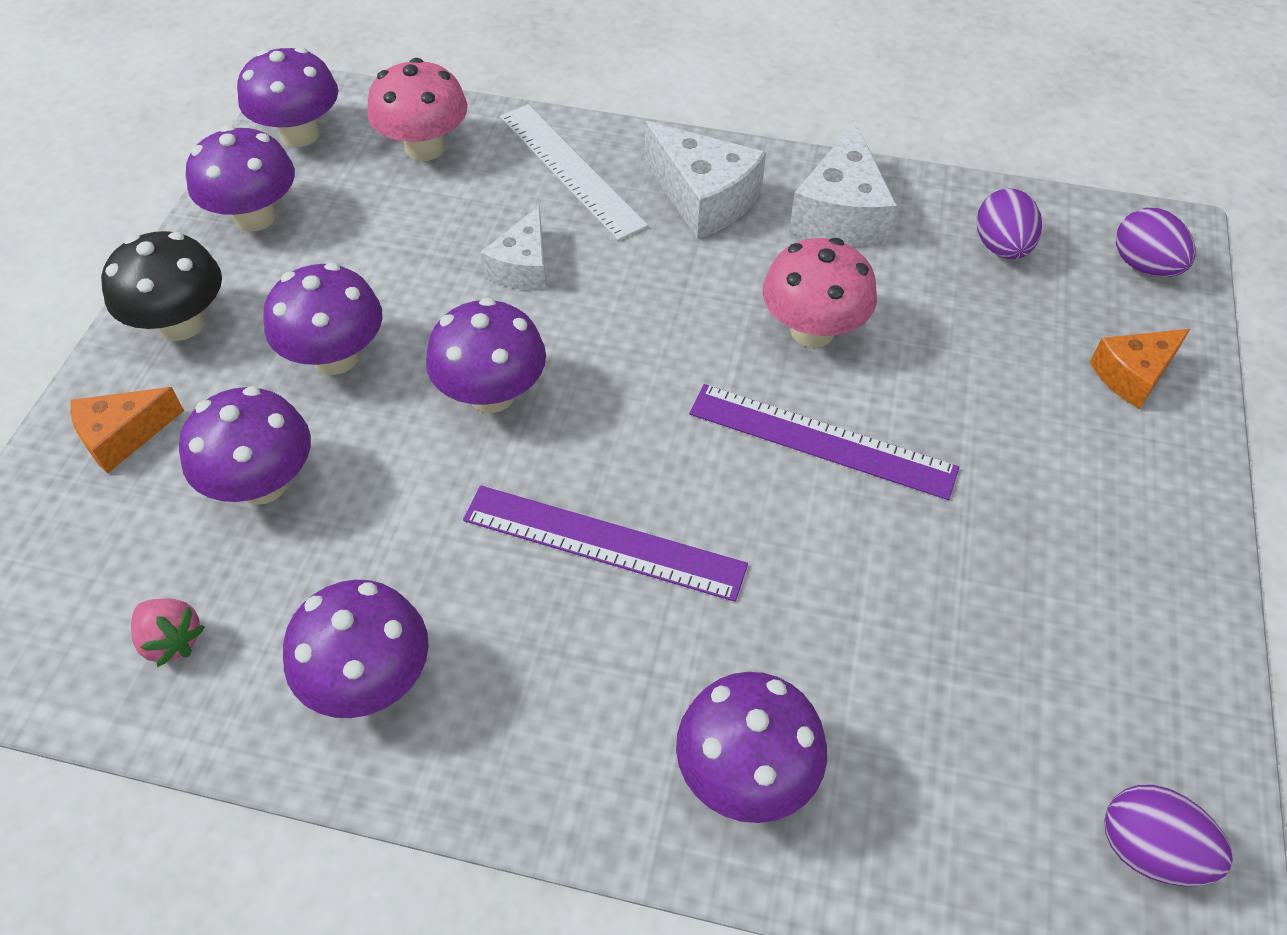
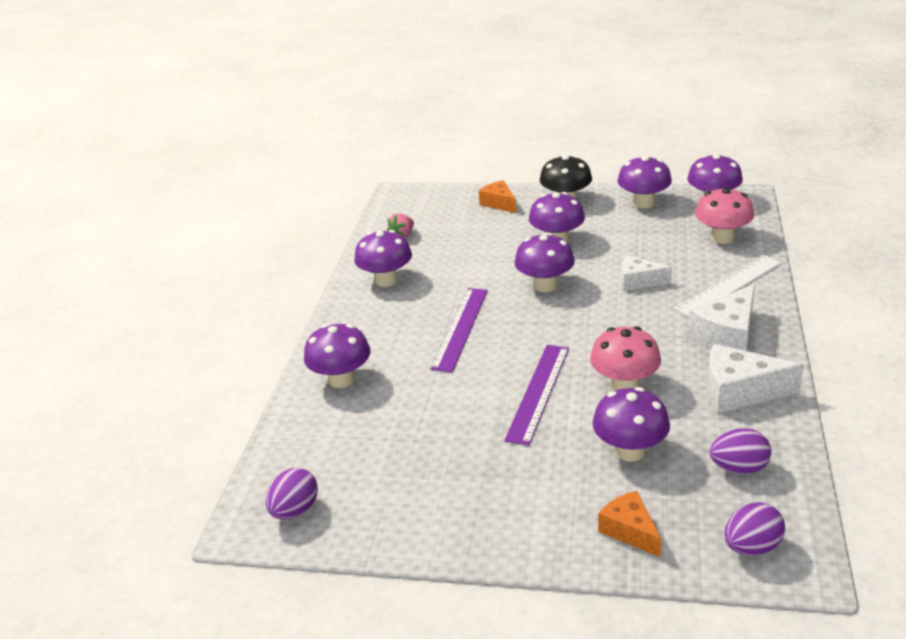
camera: 90 degrees right, 20 degrees down
purple mushroom [179,386,311,505] -> purple mushroom moved to [592,387,670,462]

